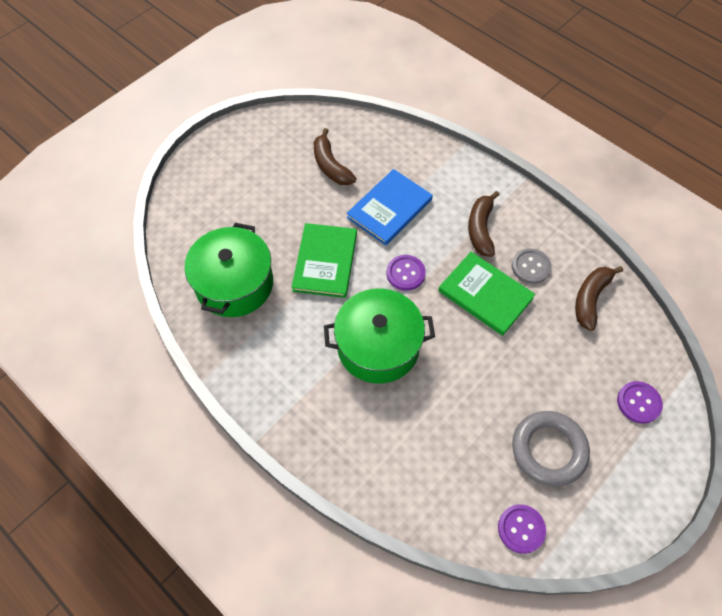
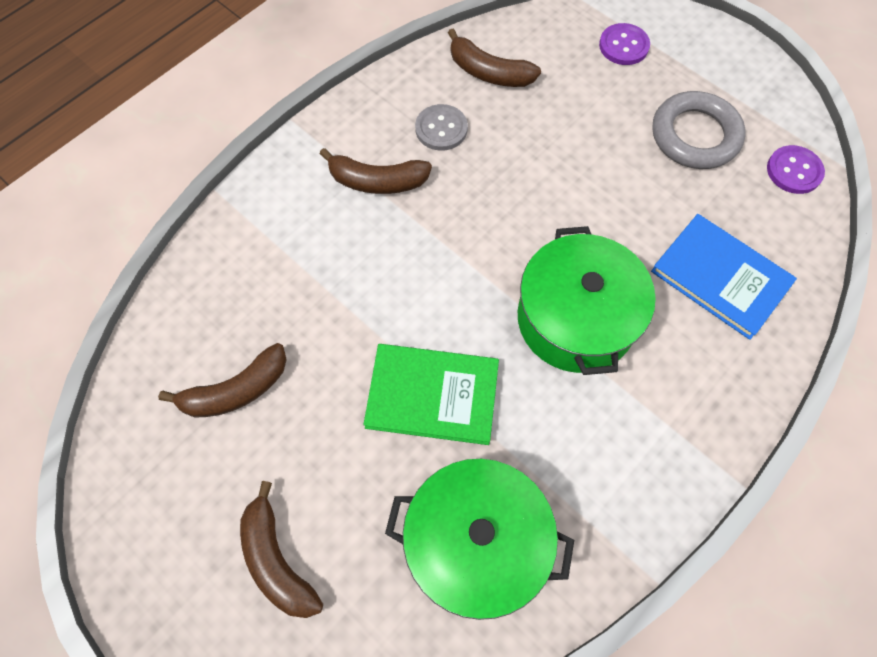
camera: 90 degrees left, 5 degrees up
blue book [347,169,433,246] -> blue book moved to [651,214,797,340]
purple button [387,255,426,291] -> none
green book [438,252,535,336] -> none
none -> brown banana [240,481,323,618]

